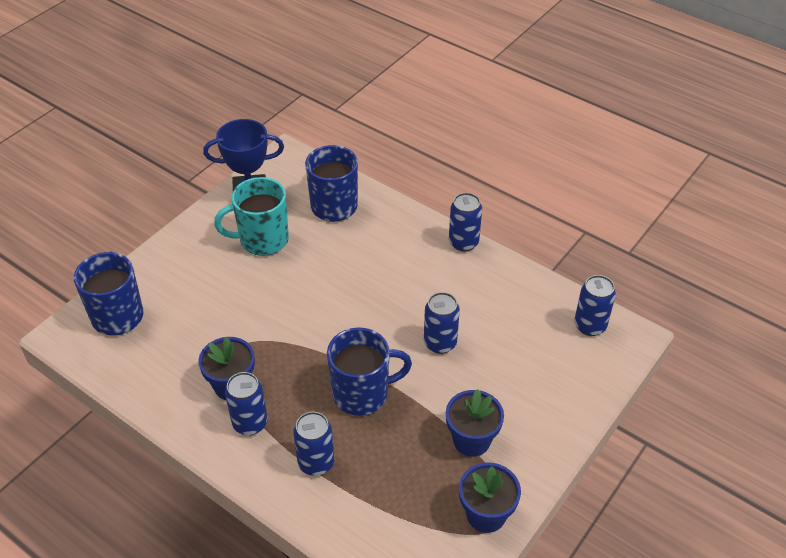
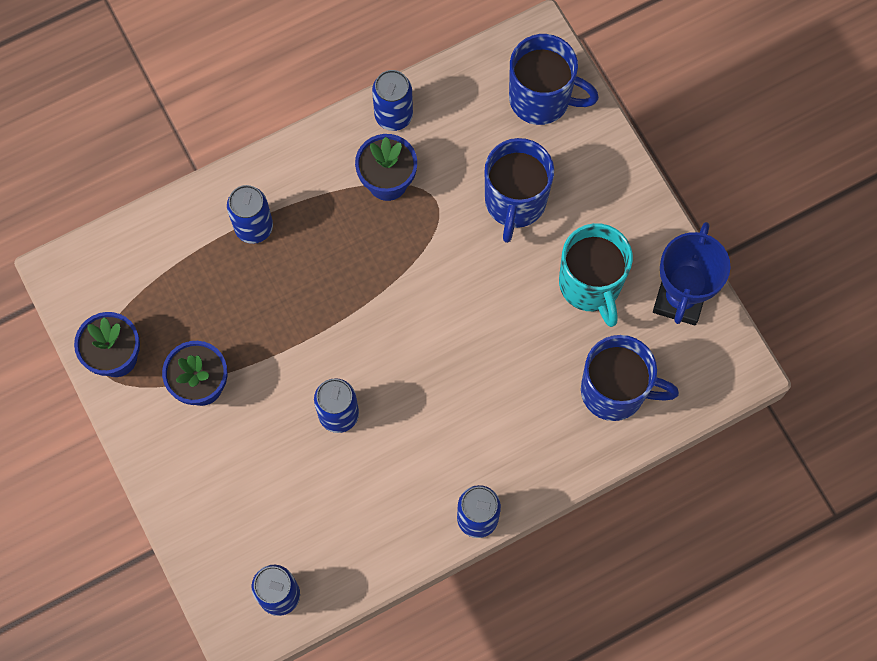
camera: 115 degrees right, 25 degrees up
turquoise mug [214,177,289,256] -> turquoise mug turned 150 degrees clockwise [559,223,633,327]
blue can [225,372,268,435] -> blue can moved to [372,70,413,131]
blue mug [327,327,412,416] -> blue mug moved to [485,138,554,243]

